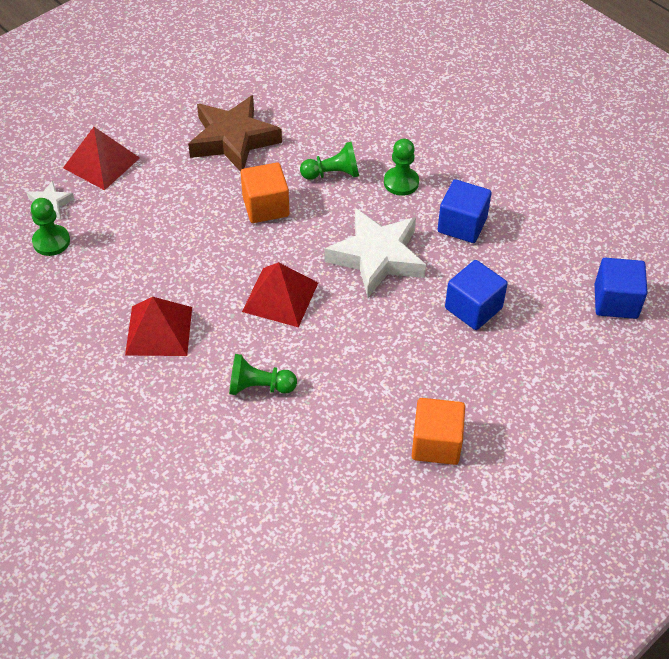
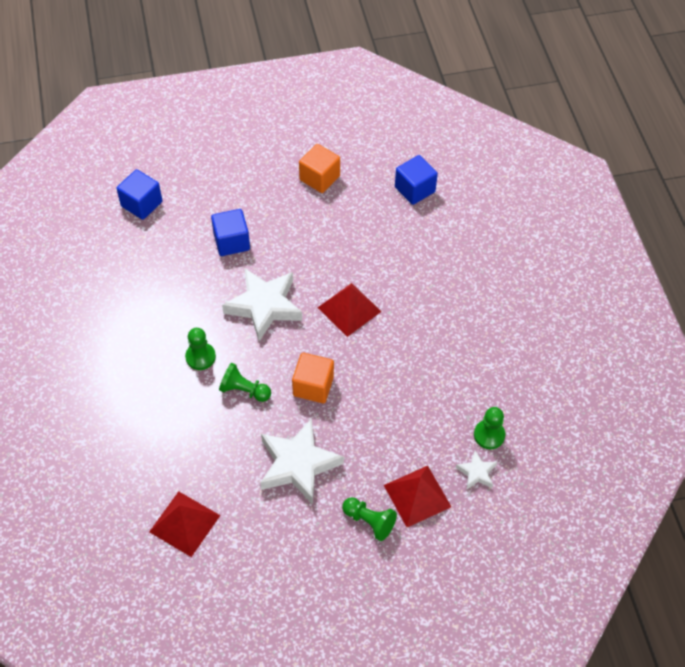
camera: 150 degrees left, 5 degrees up
red pyramid [125,297,192,356] -> red pyramid moved to [149,491,221,557]
brown star [188,95,282,172] -> white star [260,418,344,504]
green pawn [229,354,297,395] -> green pawn moved to [342,497,397,541]
blue cube [438,179,491,243] -> blue cube moved to [395,155,438,205]

